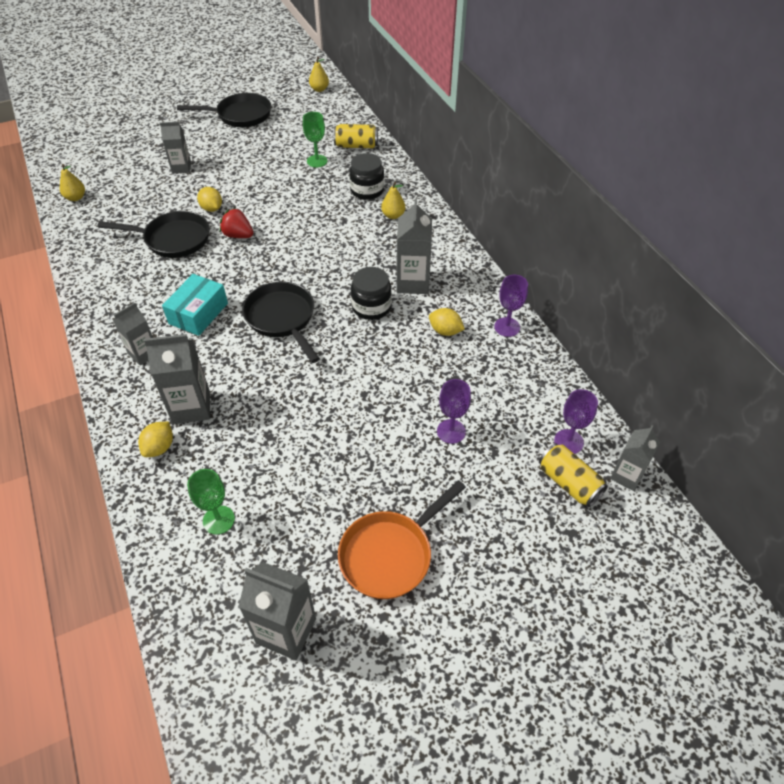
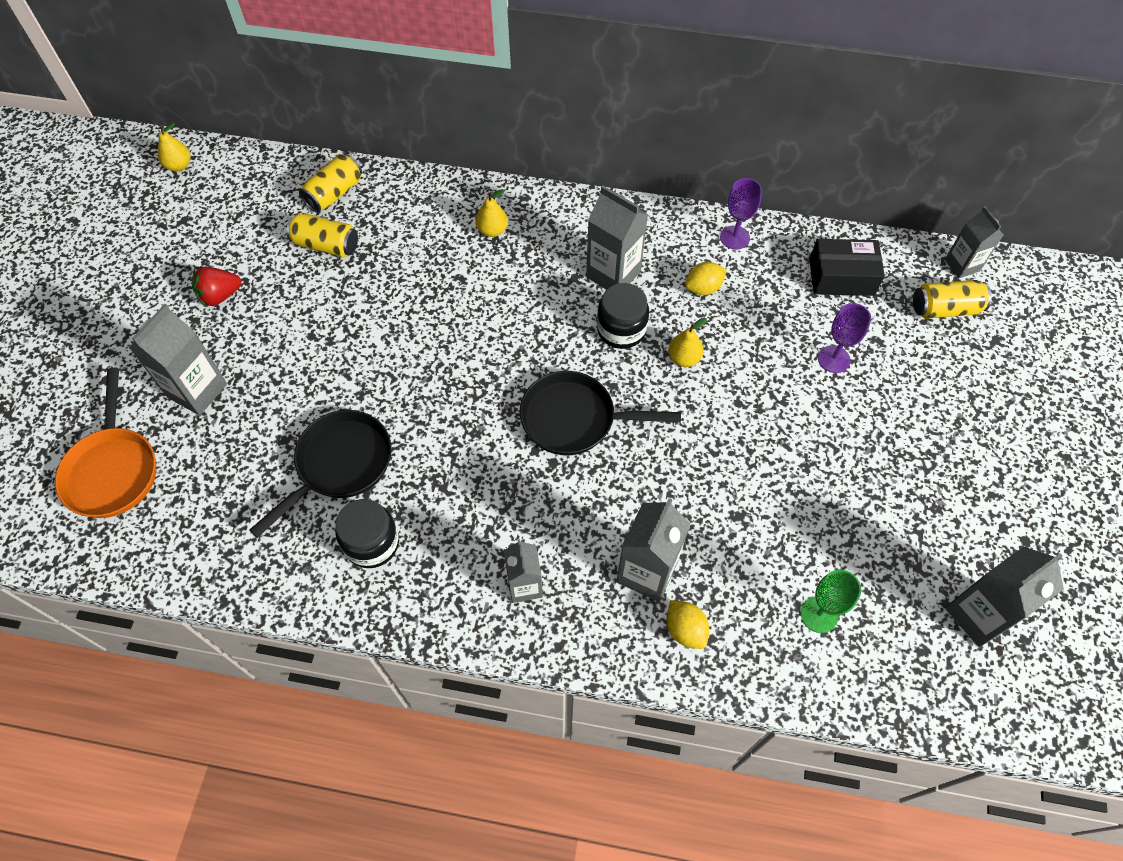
camera: 55 degrees left, 10 degrees up
yellow pear [60,164,85,201] -> yellow pear moved to [668,318,707,367]
grey carton [160,122,191,174] -> grey carton [129,304,227,415], size x1.53
turquoise box [162,274,228,336] -> none
black pan [177,93,271,127] -> none
yellow lemon [197,187,222,212] -> none
red strawberry [220,208,253,238] -> red strawberry moved to [192,266,242,307]
green goblet [303,112,327,167] -> yellow can [286,213,358,257]
orange pan [338,480,466,599] -> orange pan moved to [55,368,156,518]
black jar [349,153,384,200] -> black jar moved to [335,499,399,568]
purple goblet [554,389,598,454] -> none
none -> black box [809,239,885,296]

